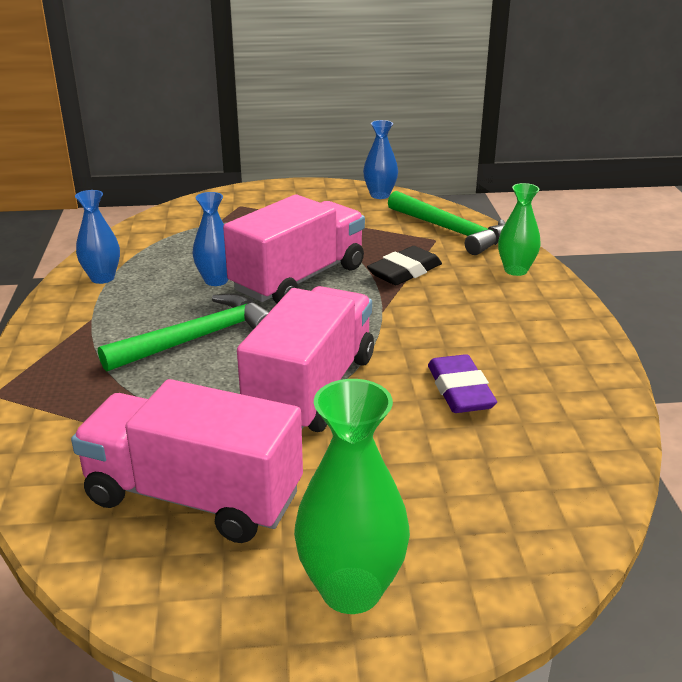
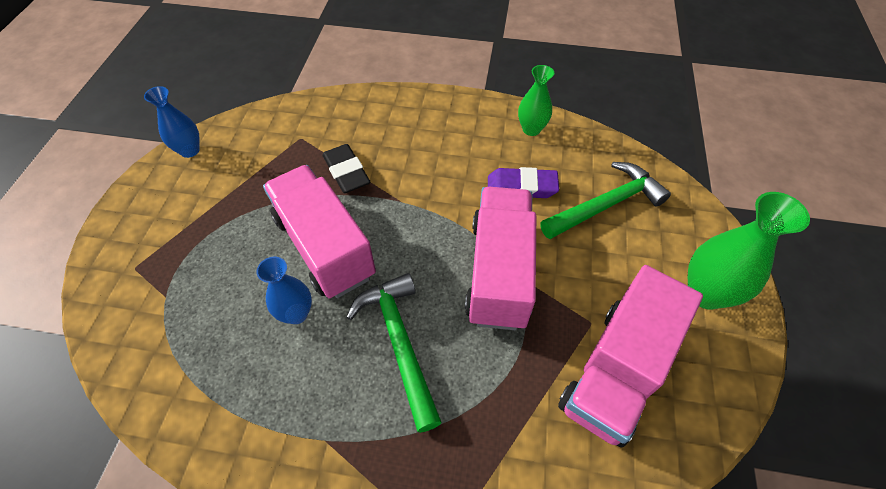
camera: 75 degrees left, 25 degrees up
blue vase [75,190,120,284] -> none
pink truck [237,286,374,432] -> pink truck turned 60 degrees clockwise [465,187,536,330]
green hammer [388,191,506,255] -> green hammer moved to [540,162,671,239]
green vase [498,183,541,276] -> green vase moved to [518,65,554,136]

